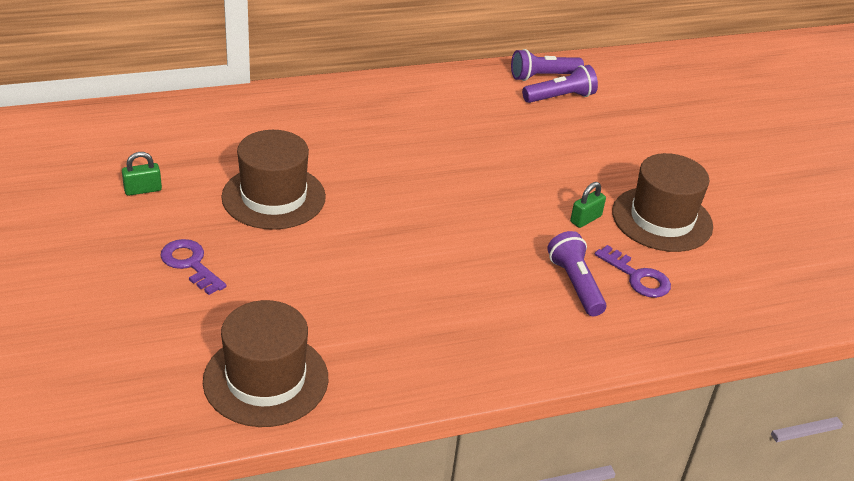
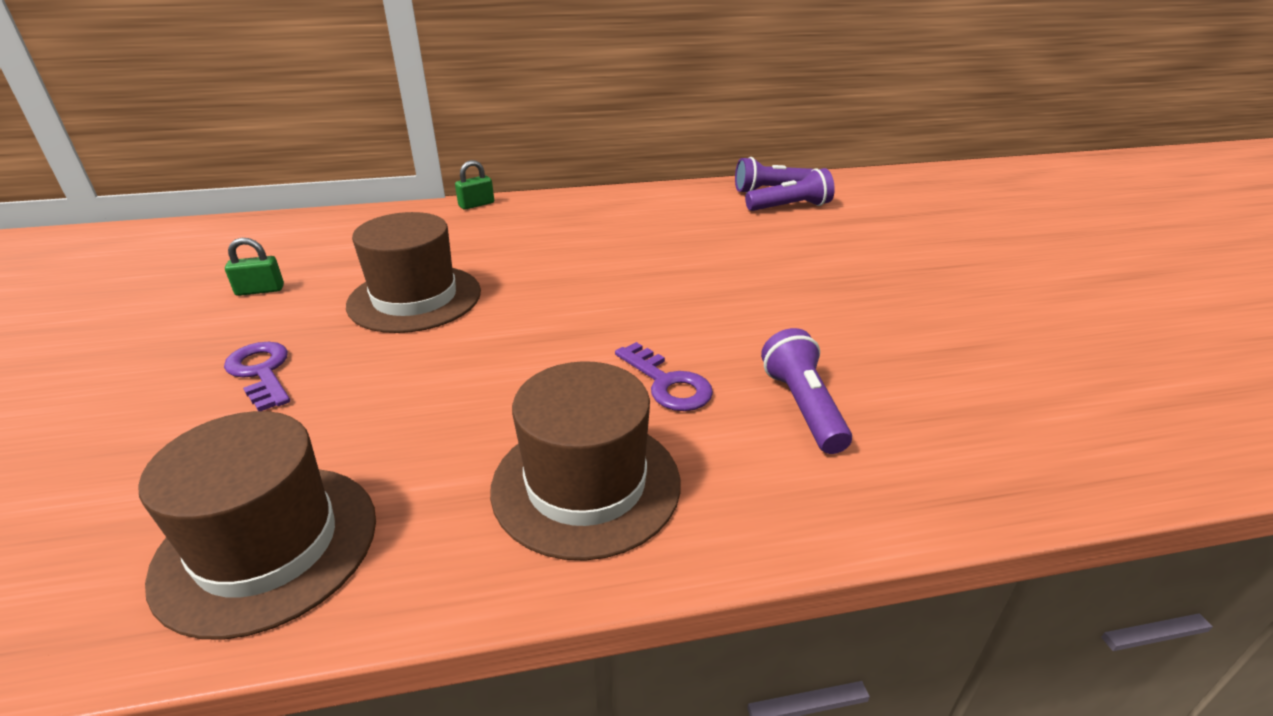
camera: 10 degrees right, 5 degrees down
green padlock [570,182,606,228] -> green padlock moved to [455,160,494,210]
purple key [595,245,671,298] -> purple key moved to [615,342,713,411]
brown hat [612,153,713,252] -> brown hat moved to [490,361,681,561]

